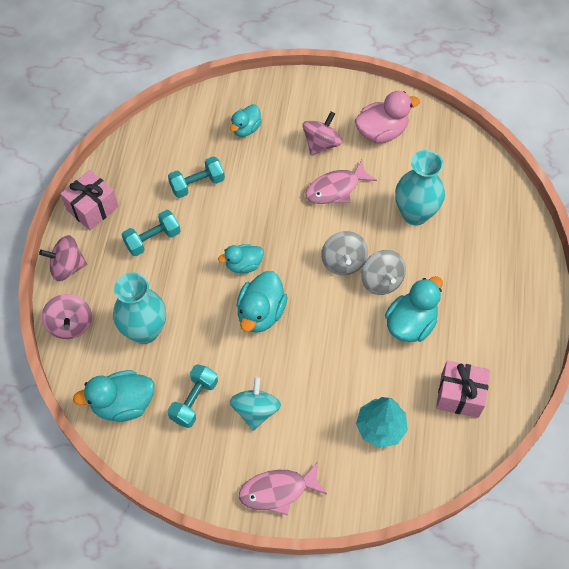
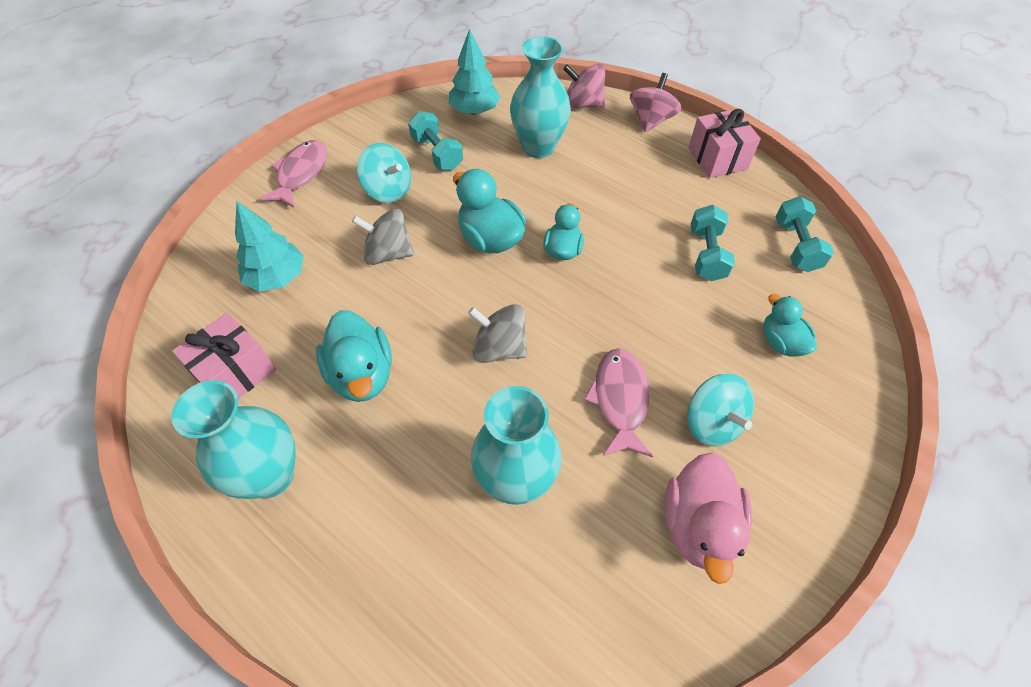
camera: 120 degrees right, 5 degrees down
turquoise duck [73,370,154,422] -> turquoise tree [449,29,500,115]
turquoise dumbbell [122,210,180,256] -> turquoise dumbbell moved to [775,196,834,272]
pink spinning top [303,112,342,156] -> turquoise spinning top [687,374,754,446]
grey spinning top [361,250,406,295] -> grey spinning top moved to [352,209,414,265]
none -> turquoise vase [171,380,296,499]

